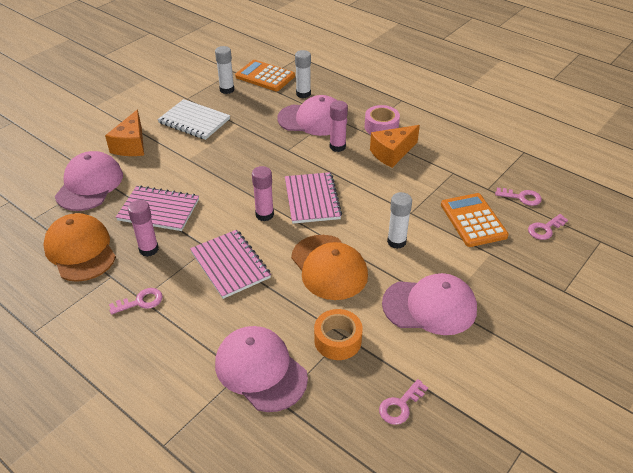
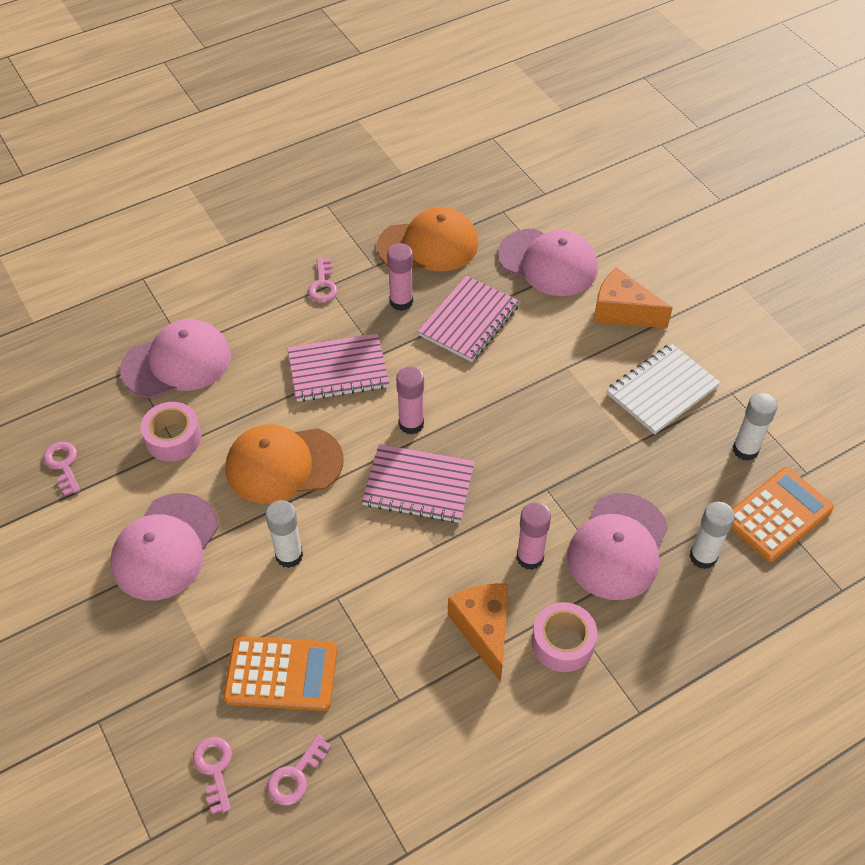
camera: 110 degrees right, 10 degrees up
orange tape [314,309,363,360] -> pink tape [140,402,201,461]

